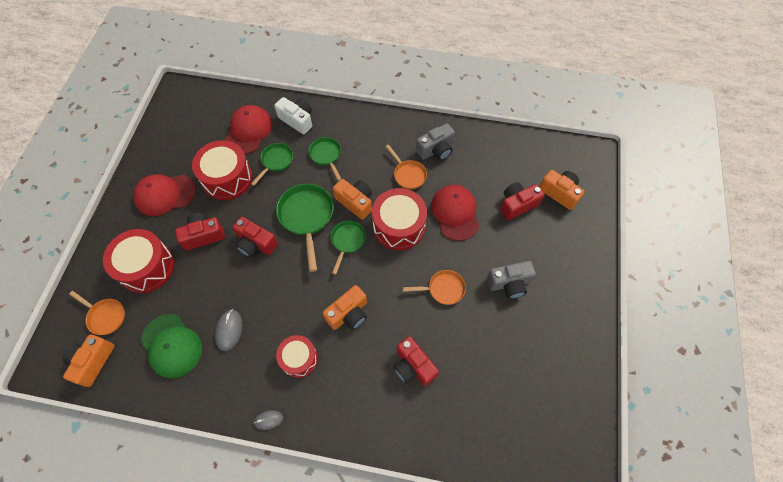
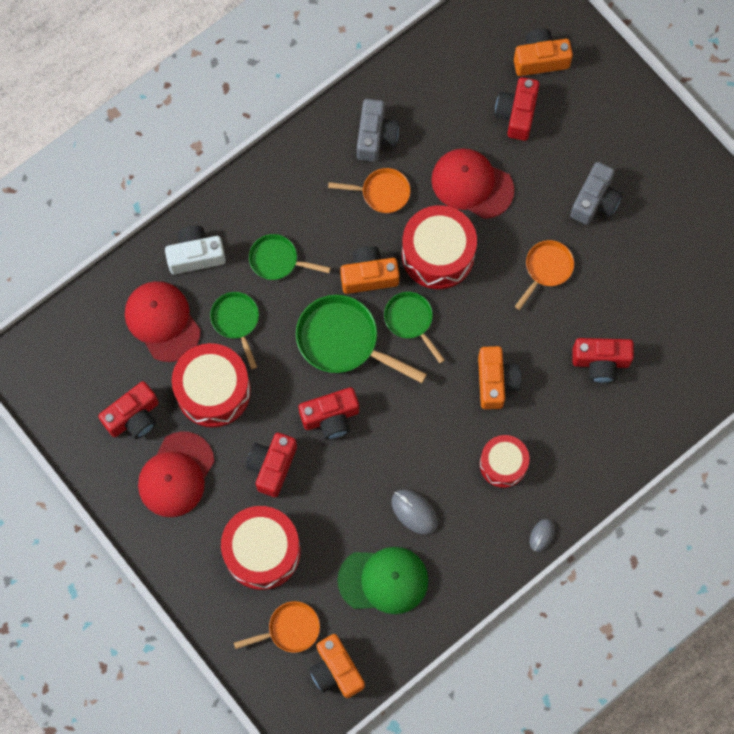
camera: 50 degrees left, 10 degrees up
none -> red camera [98,381,159,439]

